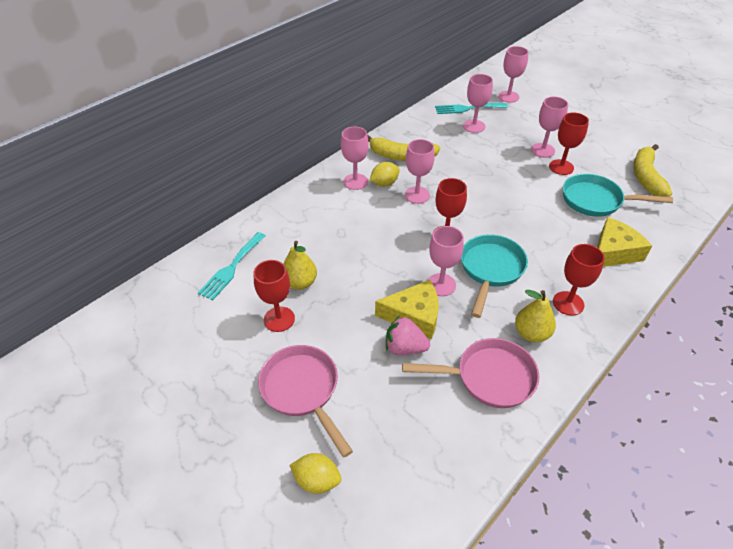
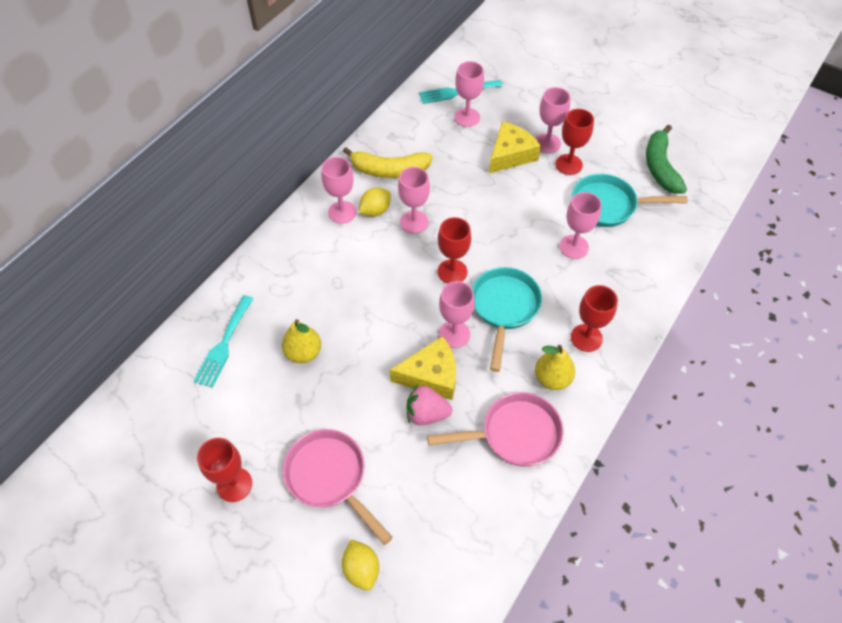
camera: 10 degrees left, 10 degrees up
red goblet [254,260,295,332] -> red goblet moved to [197,438,252,502]
yellow lemon [289,453,341,494] -> yellow lemon turned 60 degrees clockwise [342,539,379,590]
pink goblet [498,46,528,103] -> pink goblet moved to [559,192,602,259]
yellow cheese [597,217,652,267] -> yellow cheese moved to [489,121,541,173]
yellow banana [633,144,672,197] -> green banana [646,125,687,194]

